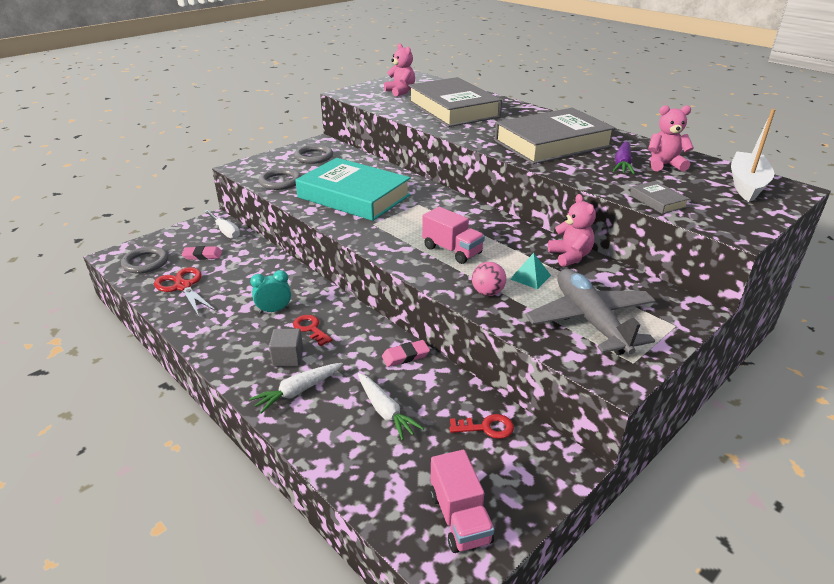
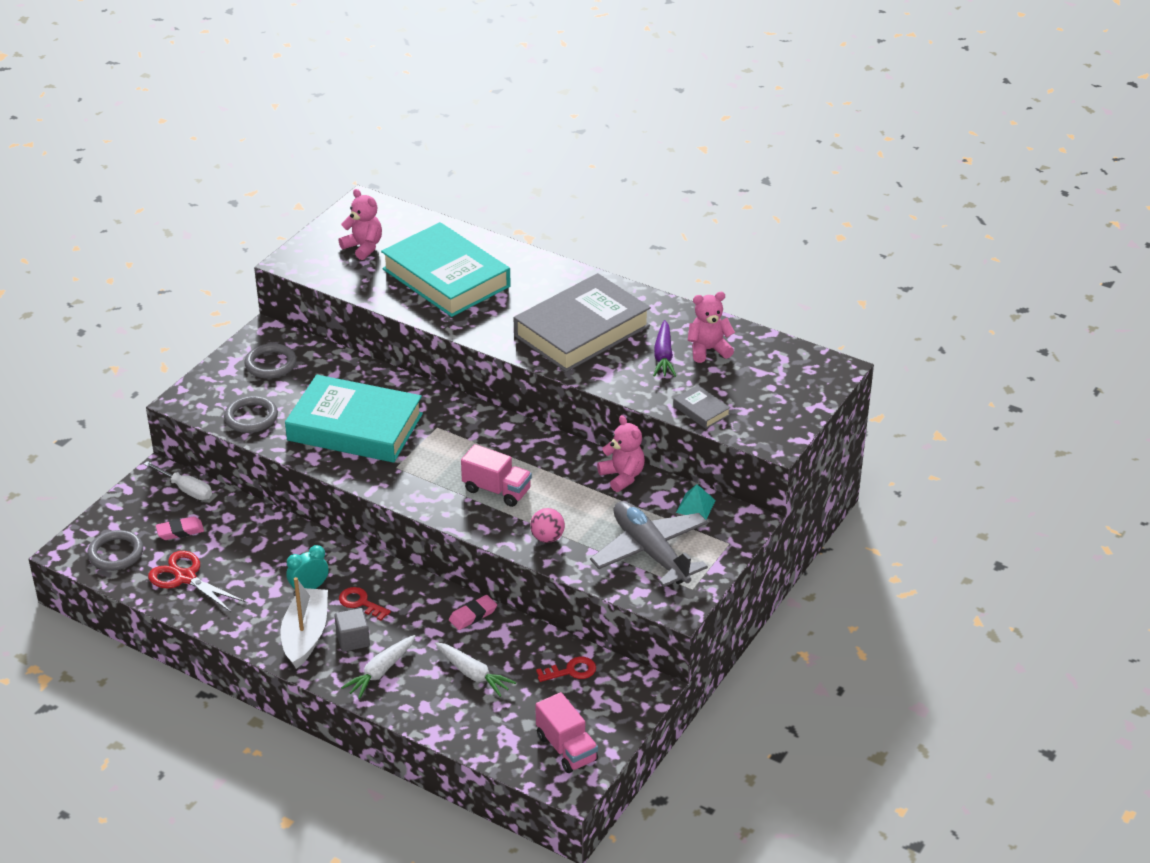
camera: 15 degrees left, 5 degrees up
grey book [408,77,502,127] -> turquoise book [381,222,511,317]
turquoise pyramid [510,253,551,289] -> turquoise pyramid moved to [676,484,716,519]
white boat [731,109,776,202] -> white boat moved to [280,577,328,669]

